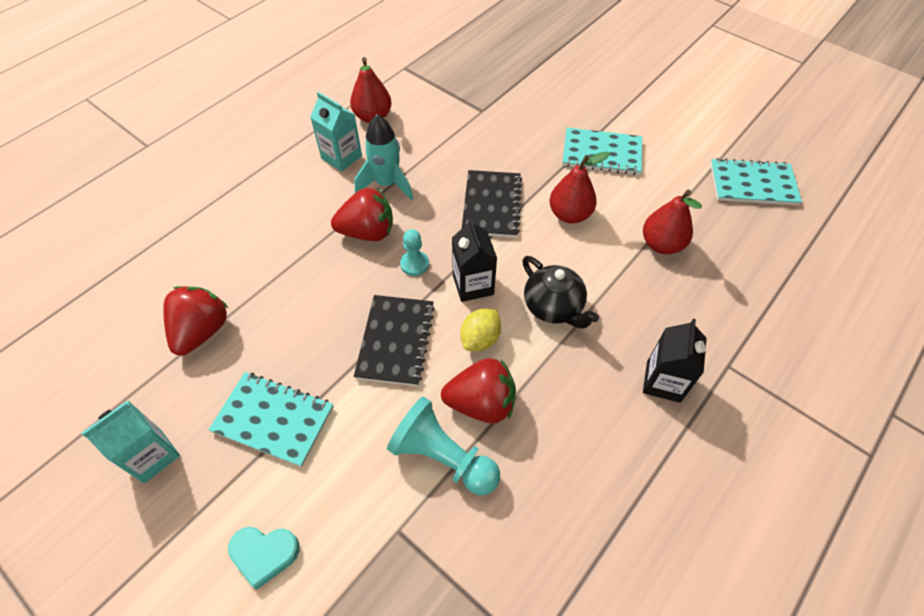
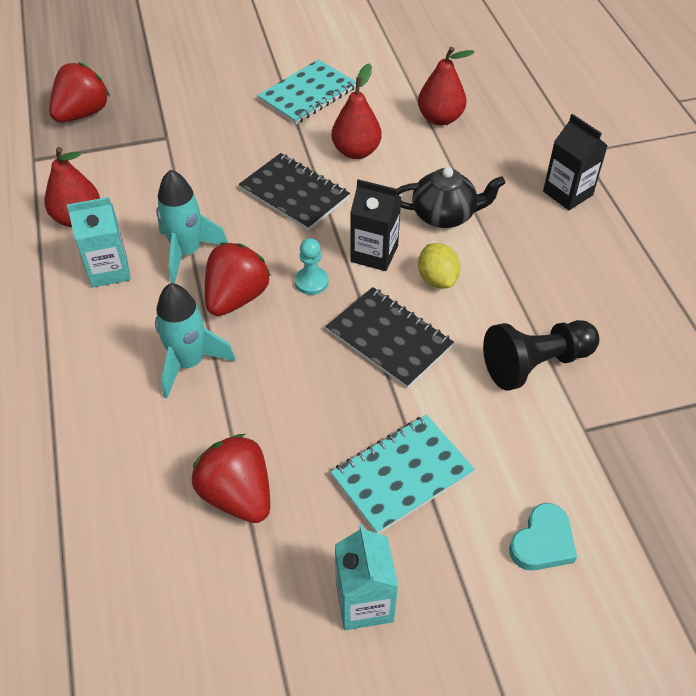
camera: 55 degrees left, 5 degrees down
turquoise pawn [387,396,500,495] -> black pawn [483,320,599,391]
red strawberry [441,358,516,424] -> red strawberry moved to [49,62,110,123]
turquoise notebook [710,158,802,206] -> none
none -> turquoise rocket [155,283,236,398]

